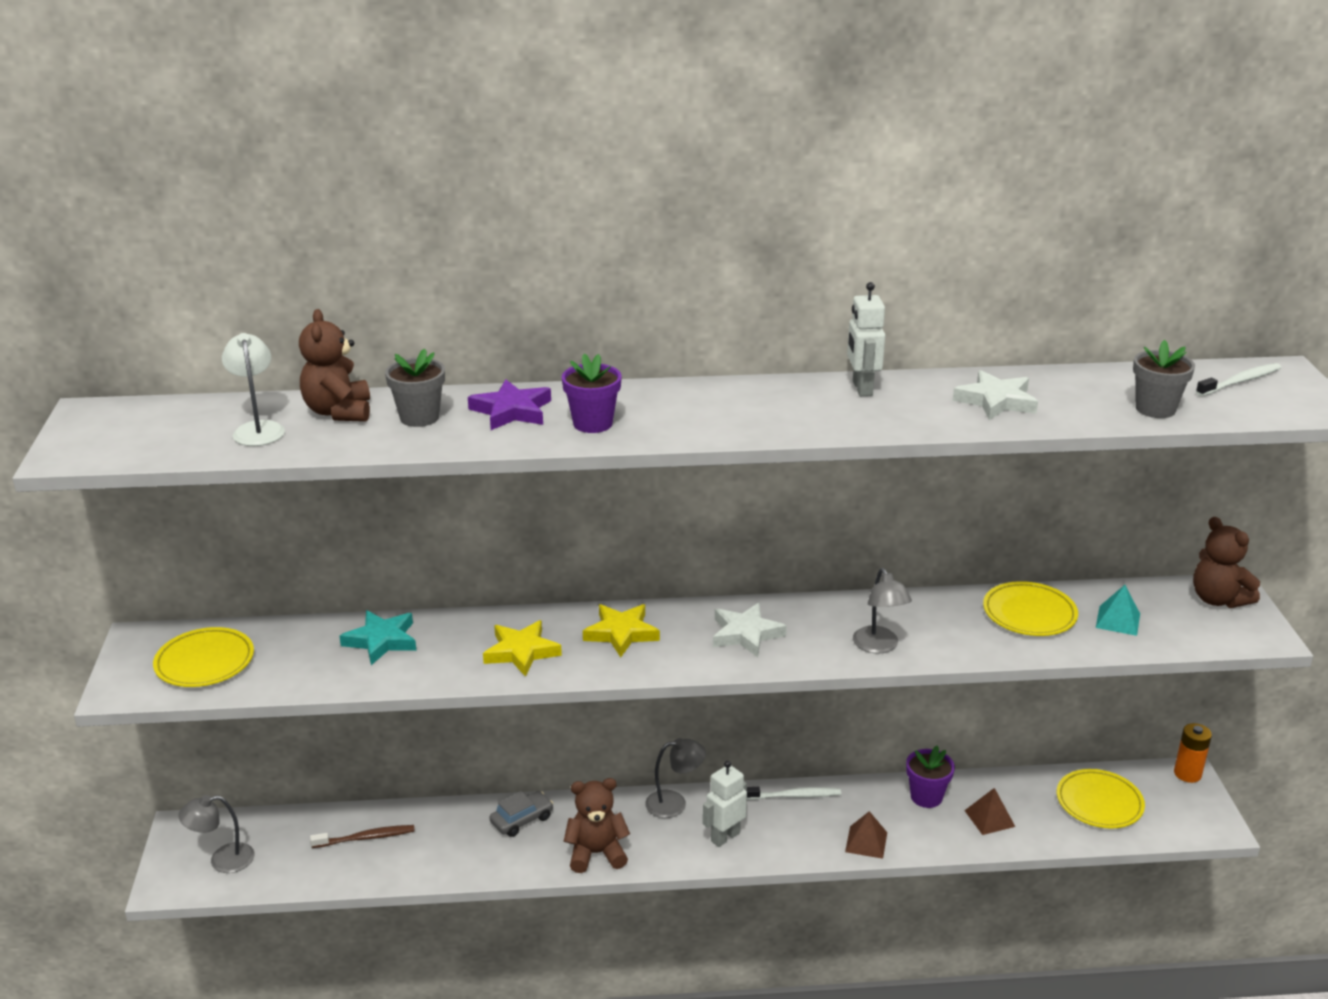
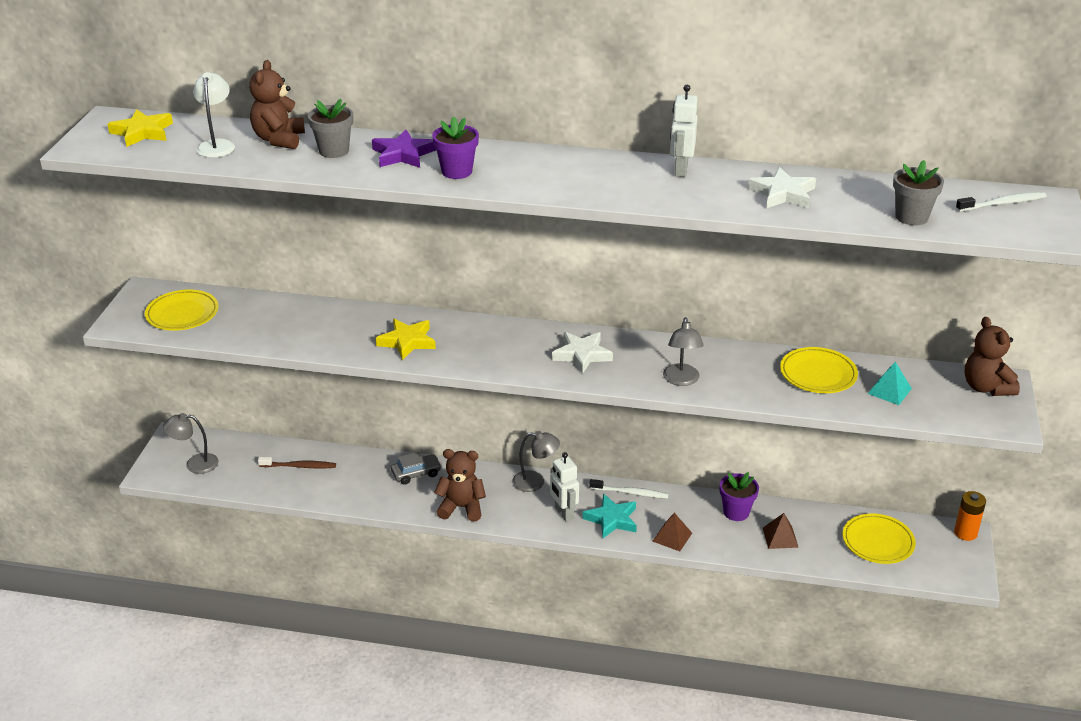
camera: 15 degrees right, 5 degrees up
turquoise star [340,610,416,665] -> turquoise star moved to [582,494,637,538]
yellow star [583,604,660,657] -> yellow star moved to [108,109,173,147]
white robot [702,760,747,847] -> white robot turned 90 degrees counterclockwise [550,452,579,522]

